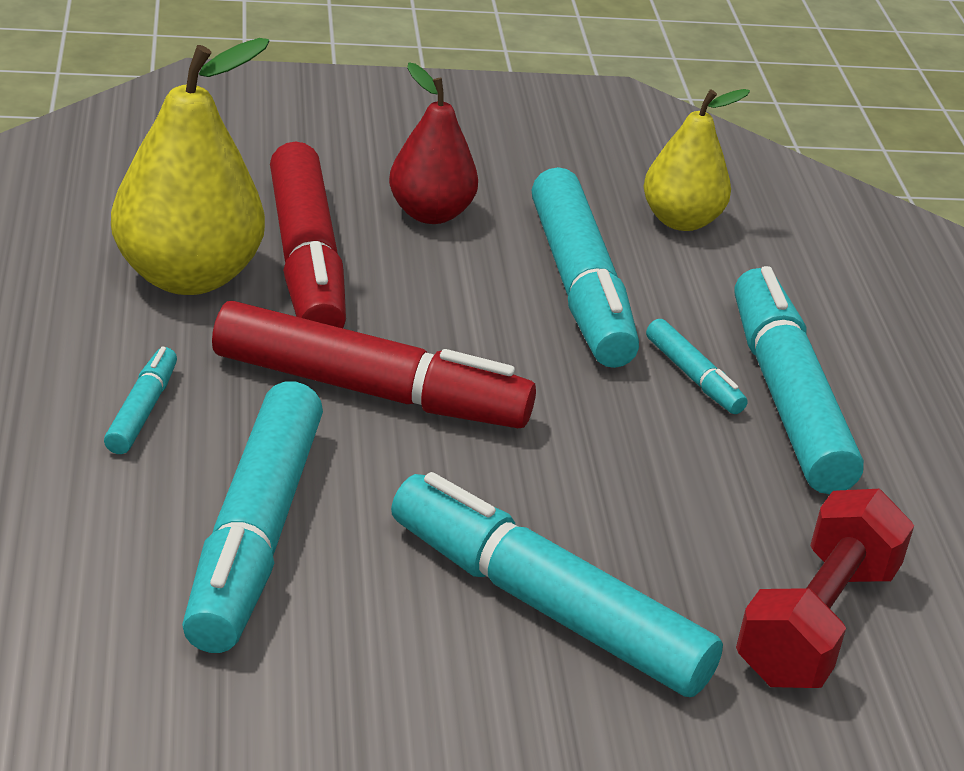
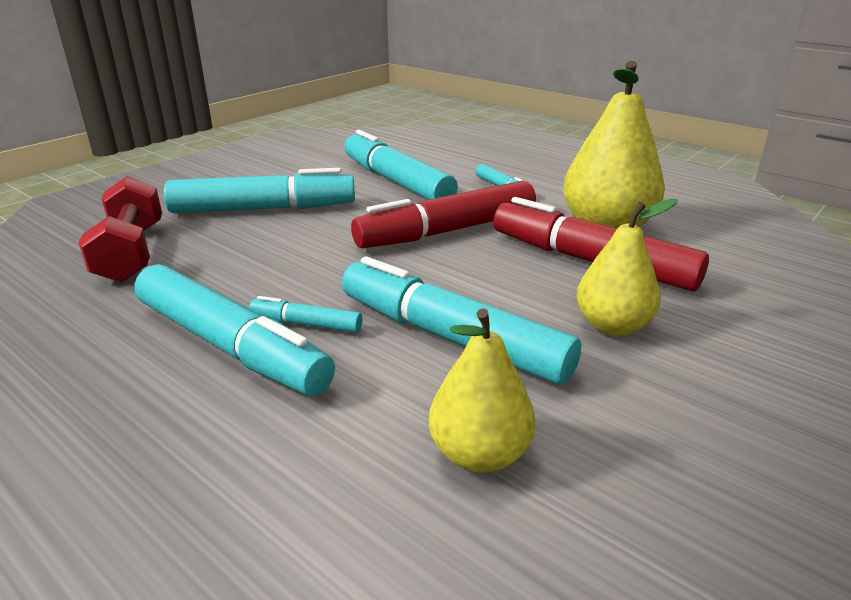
camera: 140 degrees right, 5 degrees down
red pear [389,62,478,224] -> yellow pear [577,199,678,336]

